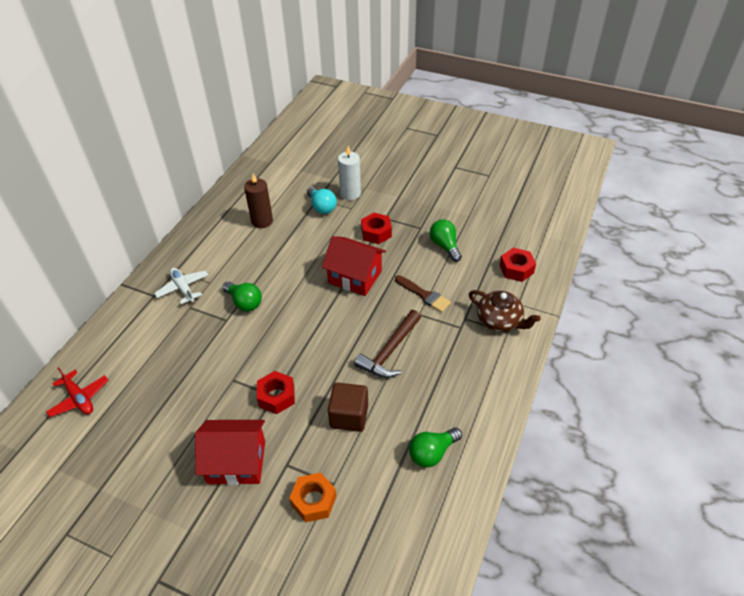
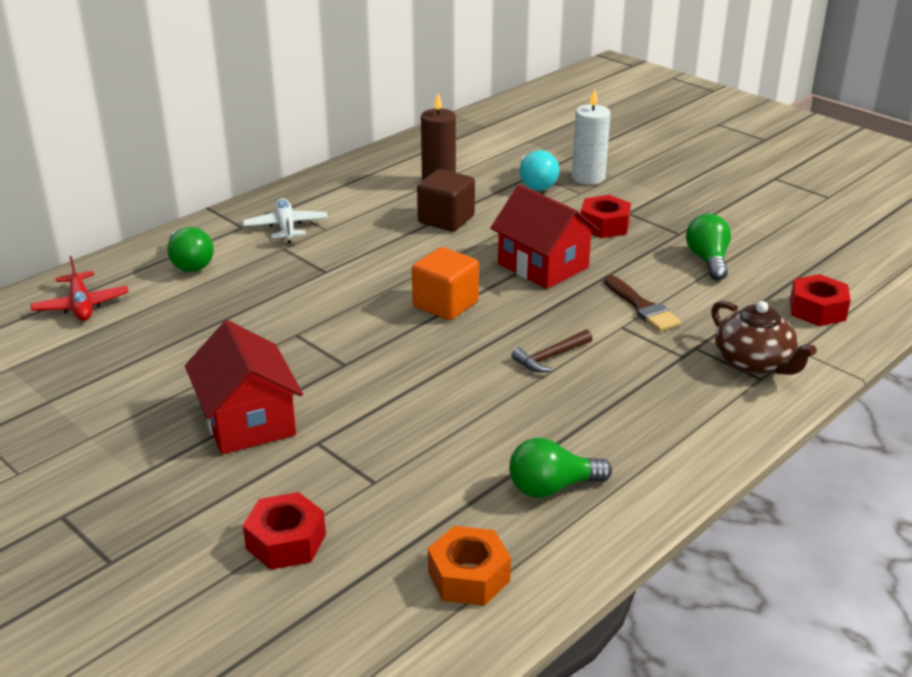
camera: 20 degrees right, 15 degrees down
red house [195,420,265,485] -> red house turned 45 degrees clockwise [185,320,303,454]
green light bulb [222,282,262,311] -> green light bulb moved to [167,227,214,272]
red nut [257,371,295,414] -> red nut moved to [243,492,326,570]
orange nut [289,473,337,522] -> orange nut moved to [428,526,511,606]
brown cube [328,383,368,432] -> brown cube moved to [417,169,475,232]
brown hammer [354,310,421,378] -> brown hammer [511,330,593,372], size x0.59
none -> orange cube [412,247,479,320]

